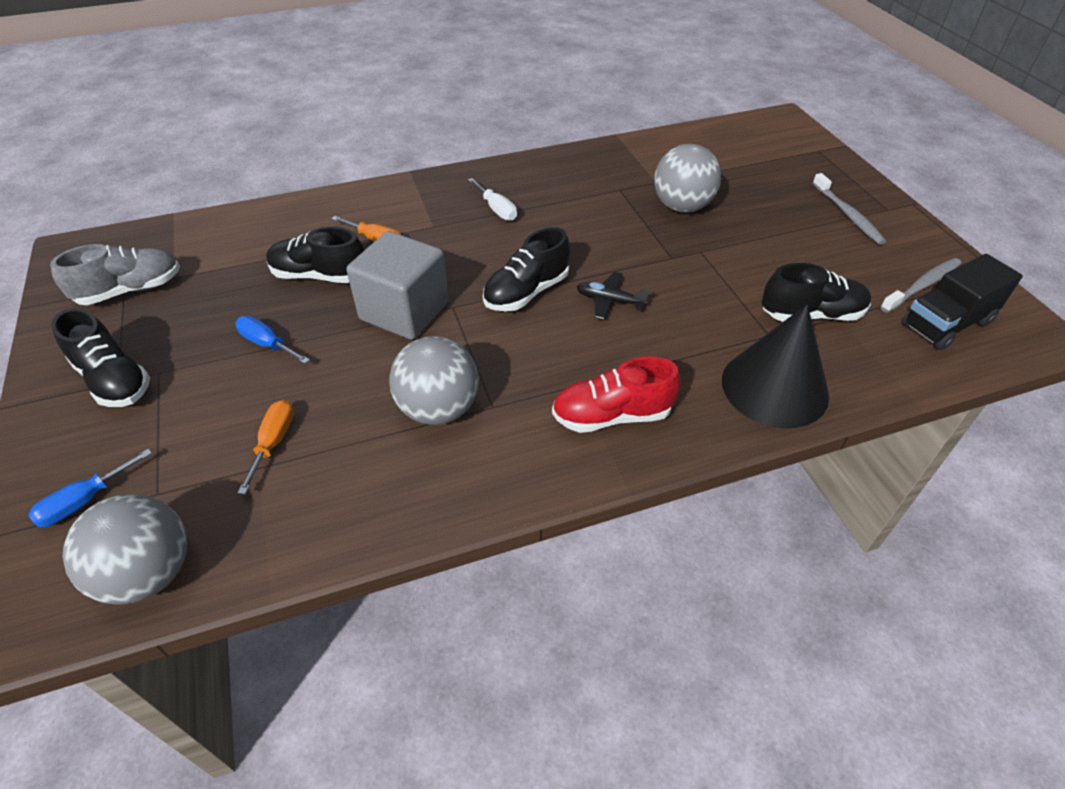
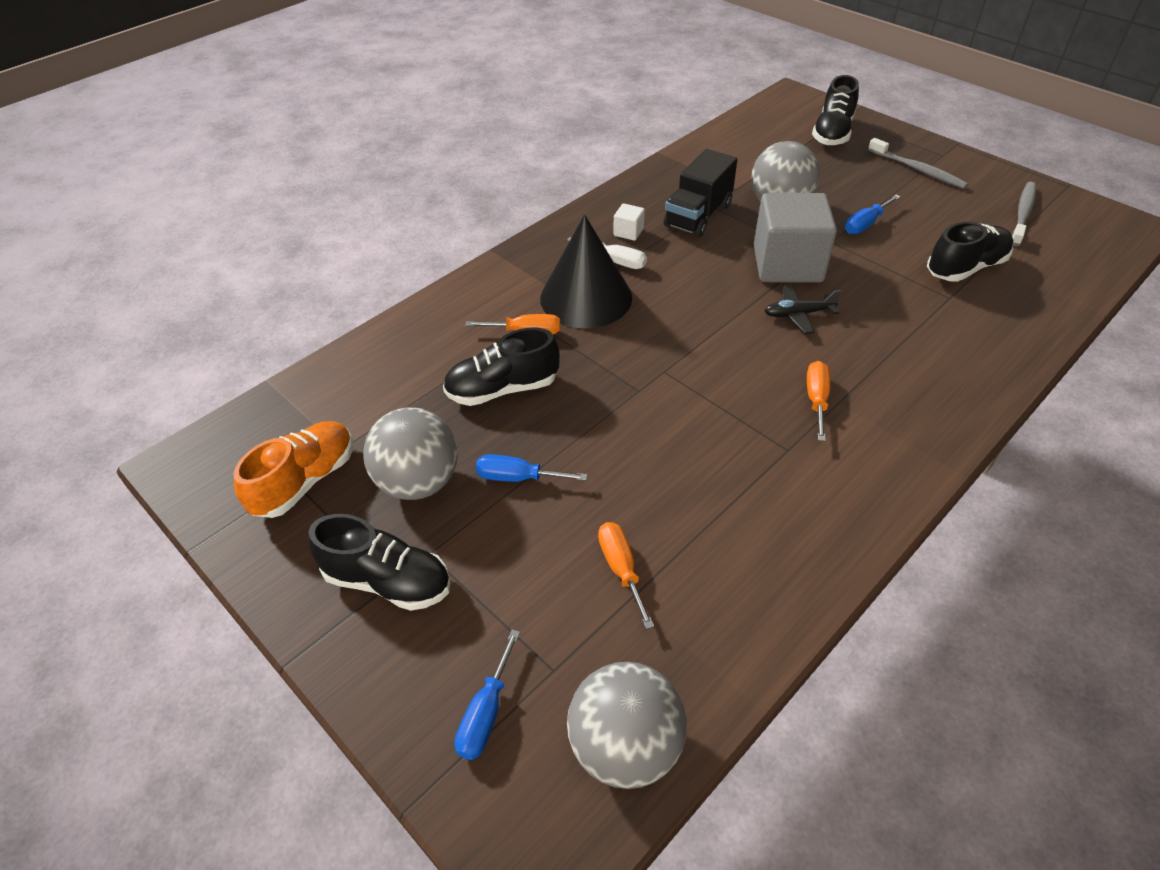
camera: 25 degrees left, 0 degrees up
grey shoe [50,244,180,305] -> orange shoe [234,421,353,518]
grey cube [346,231,449,340] -> grey cube moved to [754,193,837,283]
grey ball [389,336,479,425] -> grey ball moved to [363,407,458,500]
black shoe [483,227,570,311] -> black shoe moved to [812,75,859,146]
red shoe [552,356,681,433] -> none
black cone [722,304,829,428] -> black cone moved to [540,215,632,329]
black truck [902,254,1023,350] -> black truck moved to [664,149,737,237]
none -> white cube [613,203,645,241]
none -> orange screwdriver [807,361,830,441]
none -> blue screwdriver [845,195,901,234]

